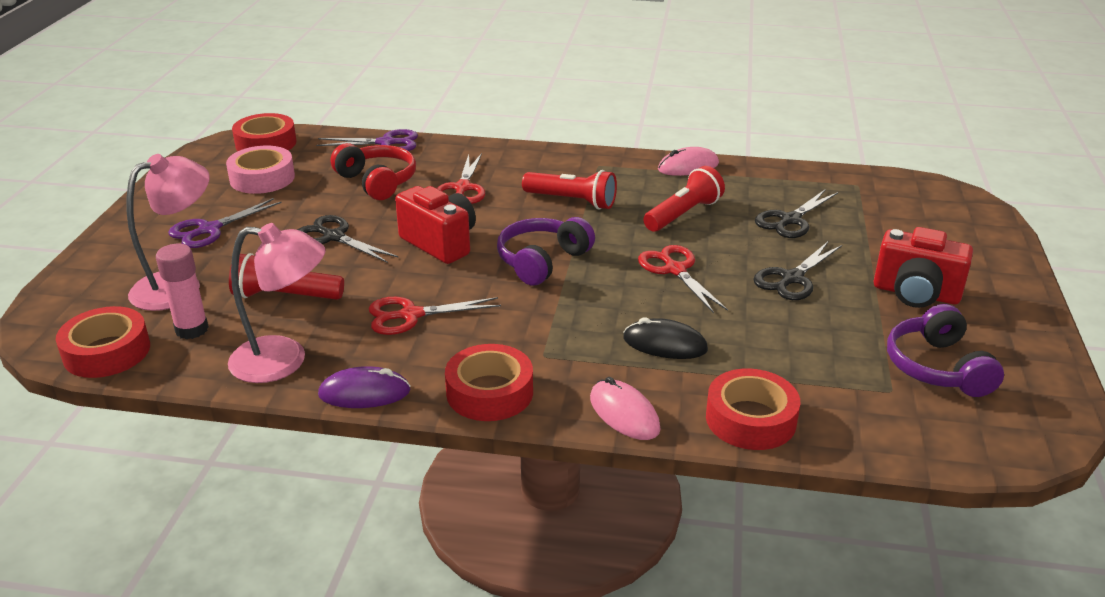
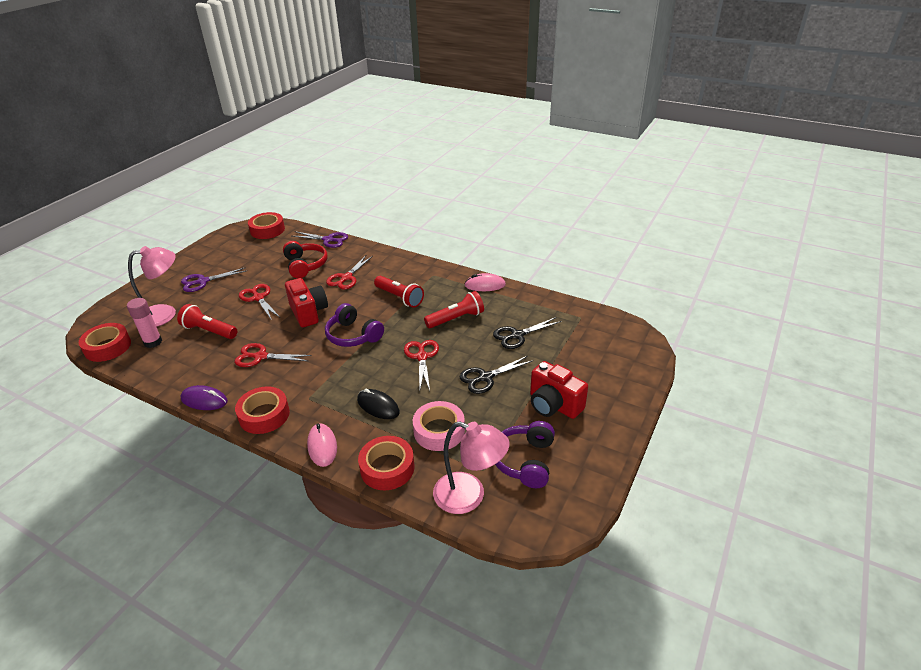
camera: 20 degrees right, 5 degrees up
pink tape [226,146,295,194] -> pink tape moved to [413,401,465,451]
pink lamp [228,223,326,383] -> pink lamp moved to [433,421,510,514]
black scissors [297,215,399,263] -> red scissors [239,284,280,320]
purple headphones [497,217,595,285] -> purple headphones turned 105 degrees counterclockwise [325,303,384,347]

